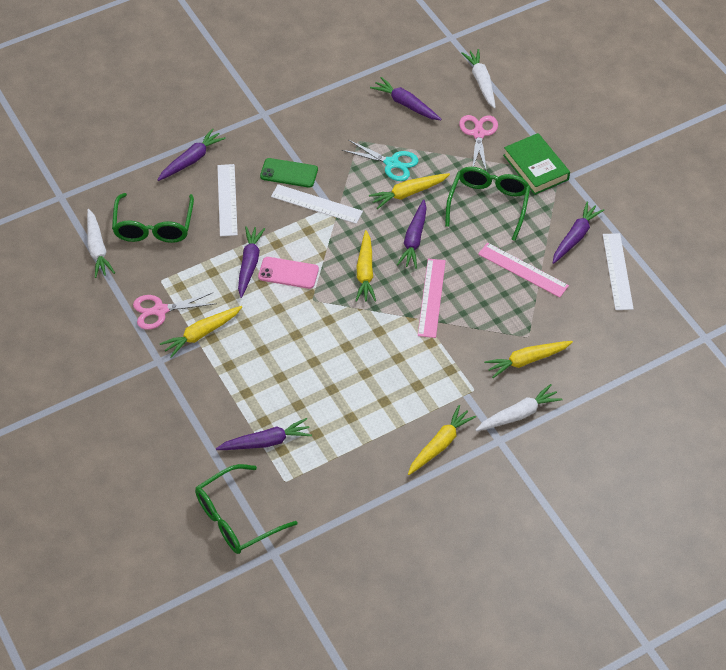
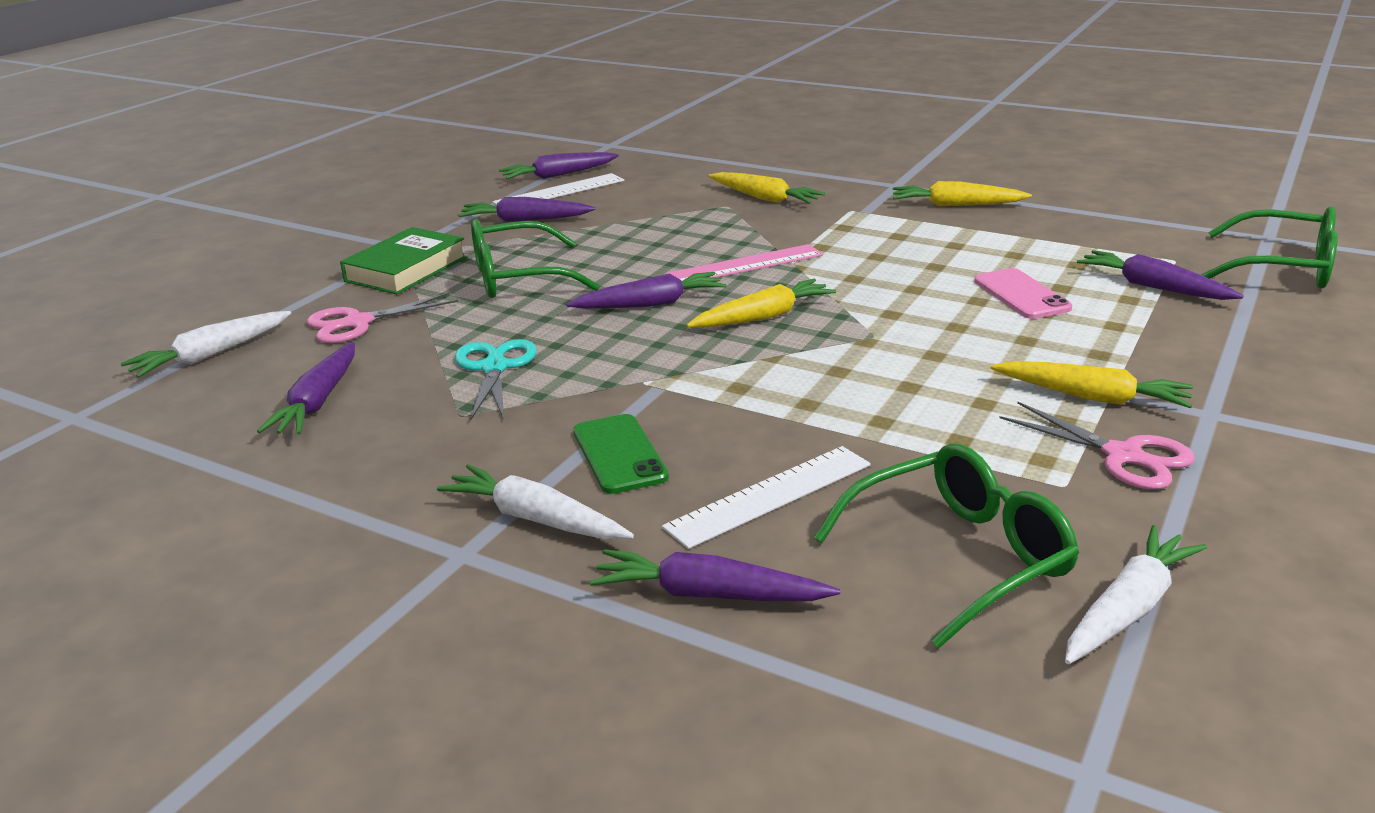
camera: 120 degrees left, 25 degrees down
purple carrot [238,226,265,298] -> purple carrot moved to [499,152,619,179]
pink phone [258,257,319,289] -> pink phone moved to [974,268,1072,319]
white ruler [271,184,363,224] -> none
yellow carrot [369,173,450,209] -> none
white carrot [475,384,562,431] -> white carrot moved to [437,464,634,540]
pink ruler [478,243,569,298] -> none

